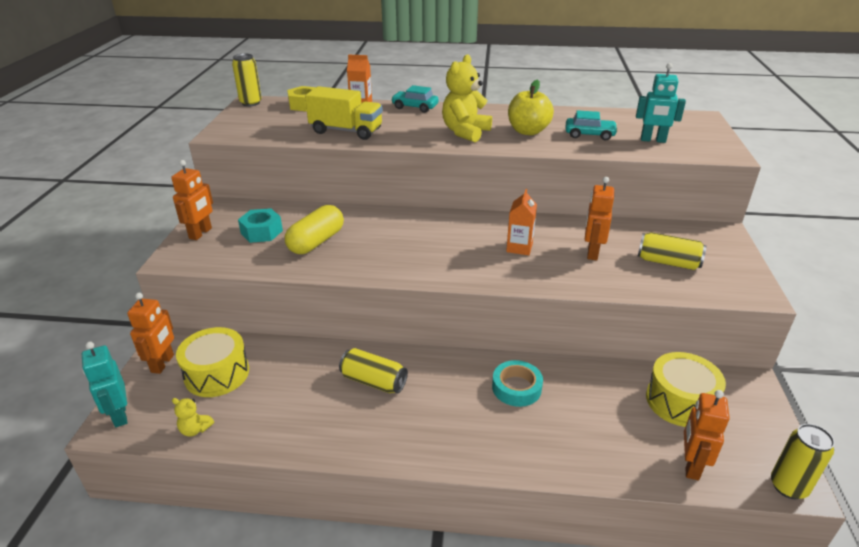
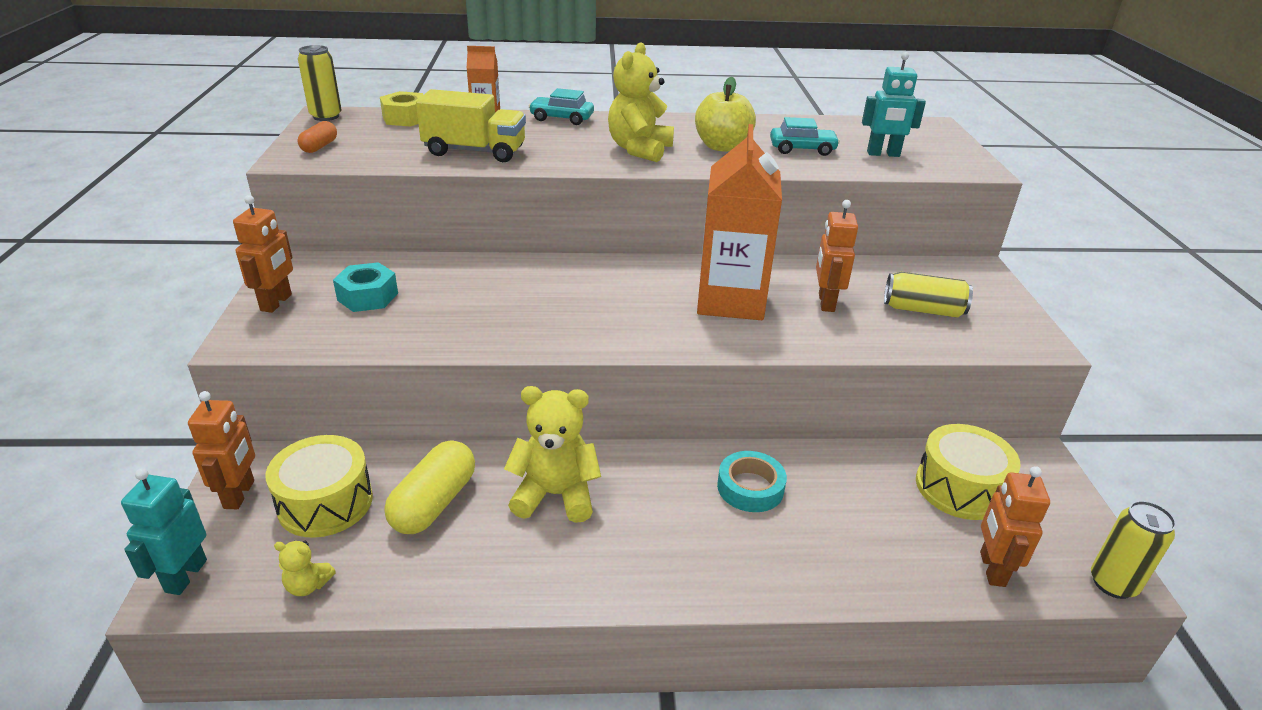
camera: 10 degrees left, 0 degrees up
turquoise robot [82,342,128,428] -> turquoise robot turned 45 degrees clockwise [121,468,207,595]
yellow capsule [285,205,344,254] -> yellow capsule moved to [384,440,475,534]
yellow can [339,348,408,394] -> yellow teddy bear [504,386,601,523]
orange carton [506,189,537,255] -> orange carton [697,124,782,320], size x2.09
none -> orange capsule [297,121,337,153]

